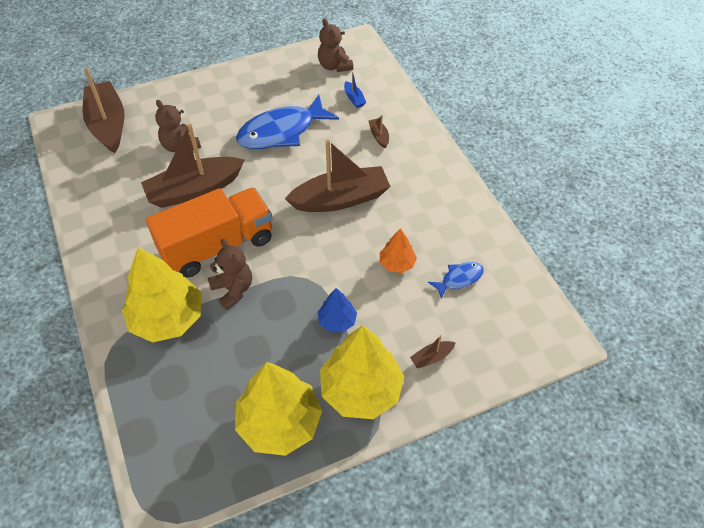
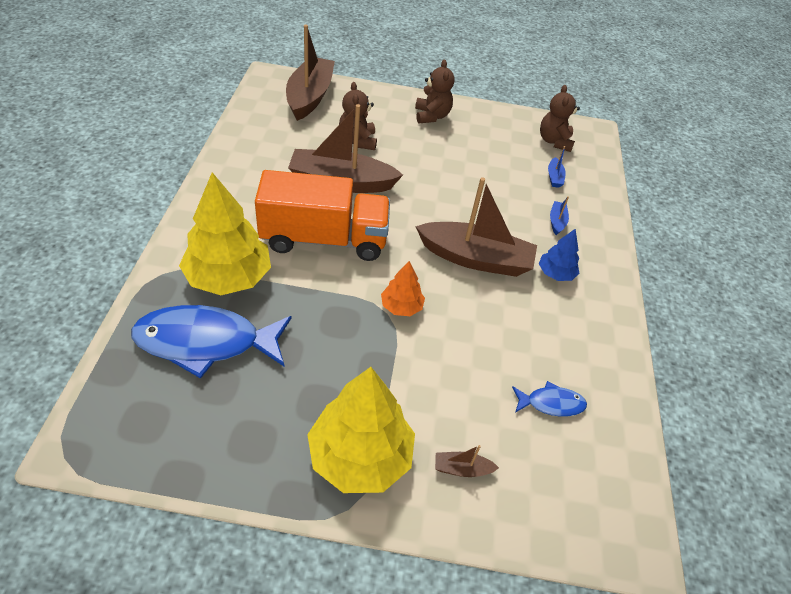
camera: 25 degrees right, 5 degrees down
brown teddy bear [208,239,252,310] -> brown teddy bear moved to [415,60,454,124]
yellow tree [235,362,322,456] -> none
blue fish [236,95,339,149] -> blue fish moved to [131,305,292,379]
blue tree [318,288,357,332] -> blue tree moved to [539,228,580,281]
brown boat [368,115,389,148] -> blue boat [550,196,569,235]
orange tree [380,228,417,273] -> orange tree moved to [381,261,425,316]

